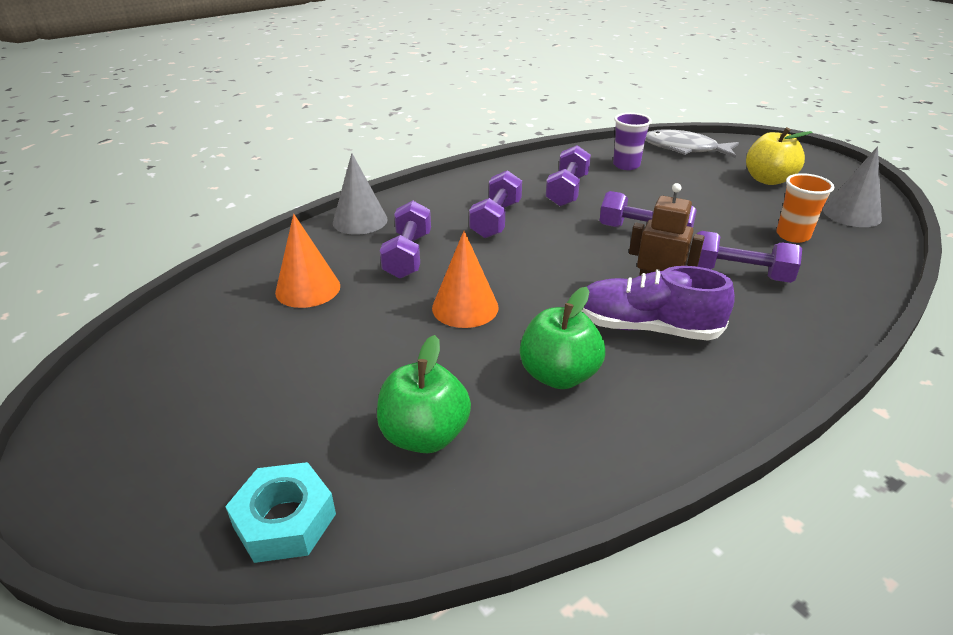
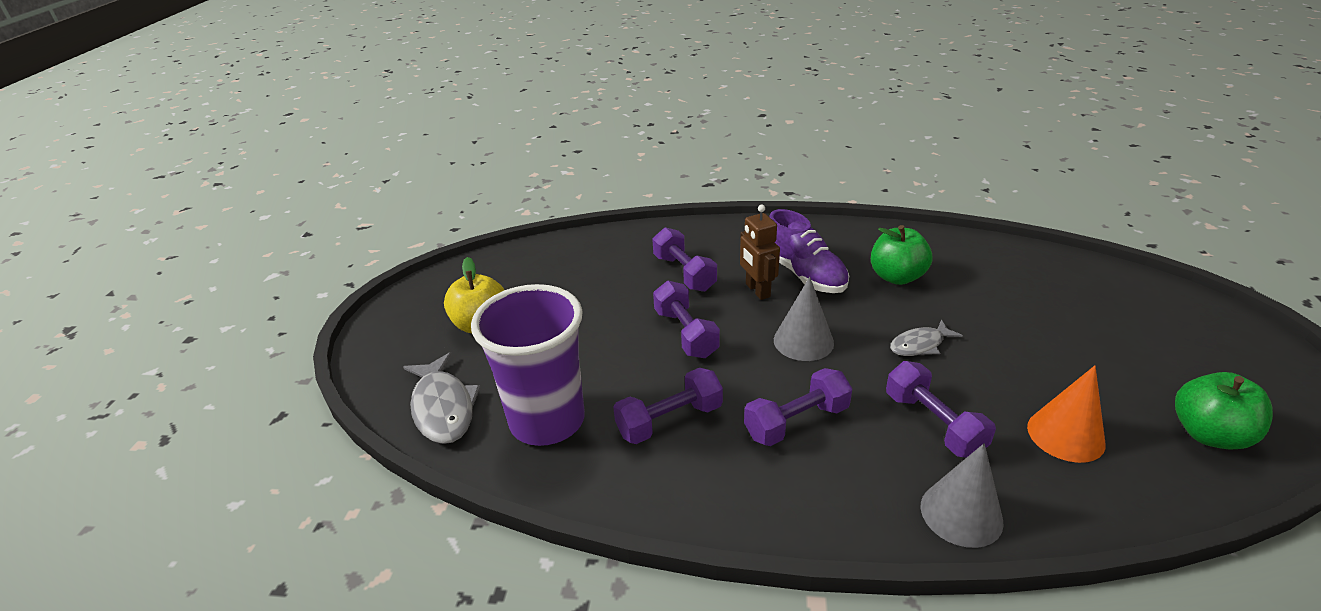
camera: 135 degrees left, 0 degrees up
turquoise nut [225,462,336,563] -> none
green apple [377,335,471,453] -> green apple moved to [1175,372,1273,450]
purple dumbbell [380,201,431,279] -> purple dumbbell turned 75 degrees counterclockwise [886,361,996,457]
orange cone [432,231,499,328] -> grey fish [890,320,963,356]
purple cup [613,113,652,170] -> purple cup [471,284,585,446], size x1.99
orange cup [776,173,834,243] -> none
grey cone [823,146,882,227] -> grey cone moved to [774,277,834,361]

